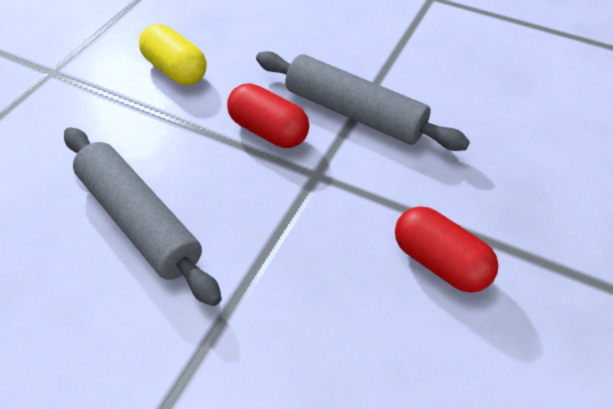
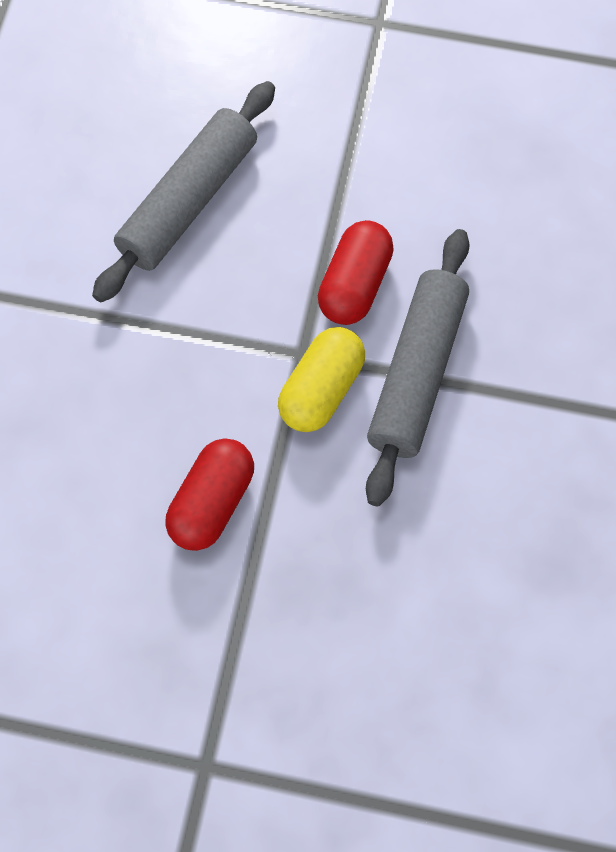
camera: 75 degrees right, 15 degrees up
yellow capsule [139,24,207,85] -> yellow capsule moved to [278,327,365,432]

